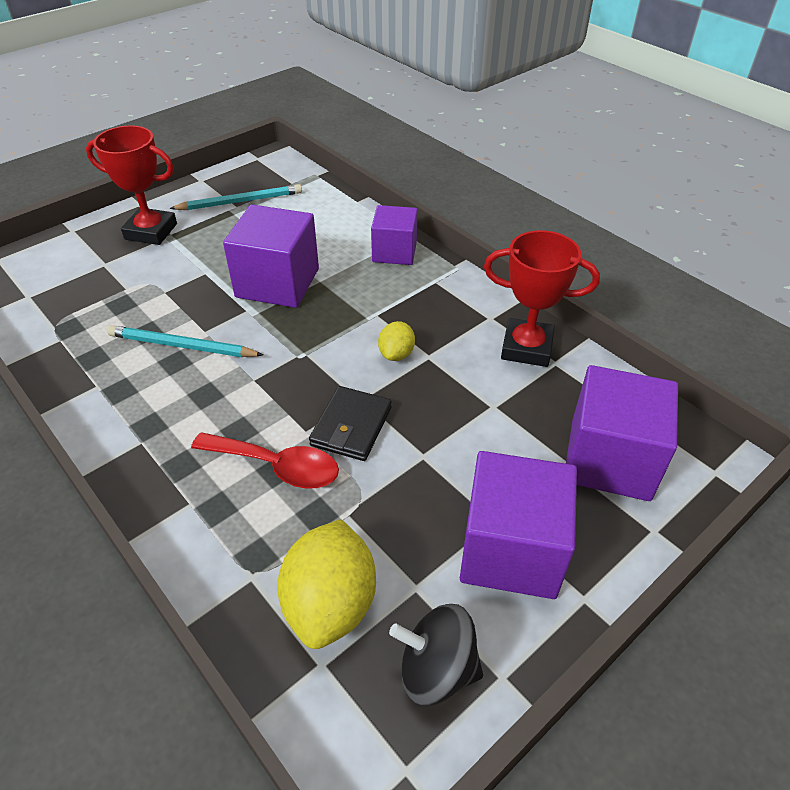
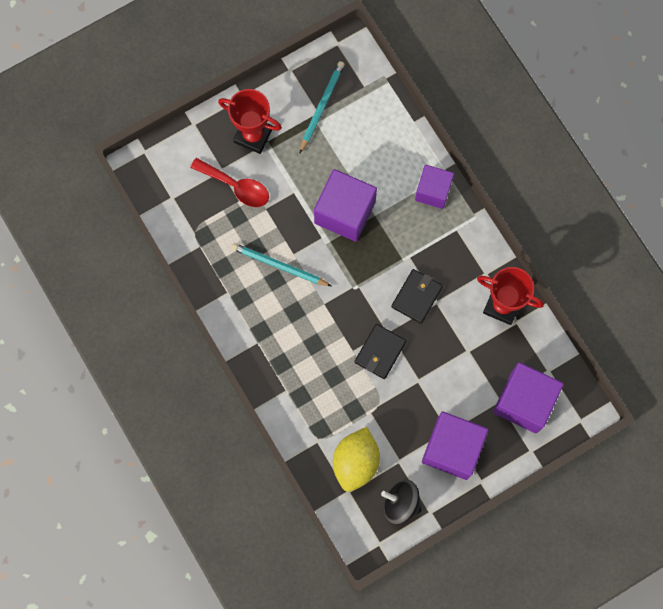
camera: 10 degrees right, 30 degrees up
turquoise pencil [169,184,302,210] -> turquoise pencil turned 60 degrees counterclockwise [300,61,345,153]
red spoon [191,432,339,488] -> red spoon moved to [190,158,269,207]
yellow lemon [378,321,415,361] -> black wallet [391,269,443,324]

